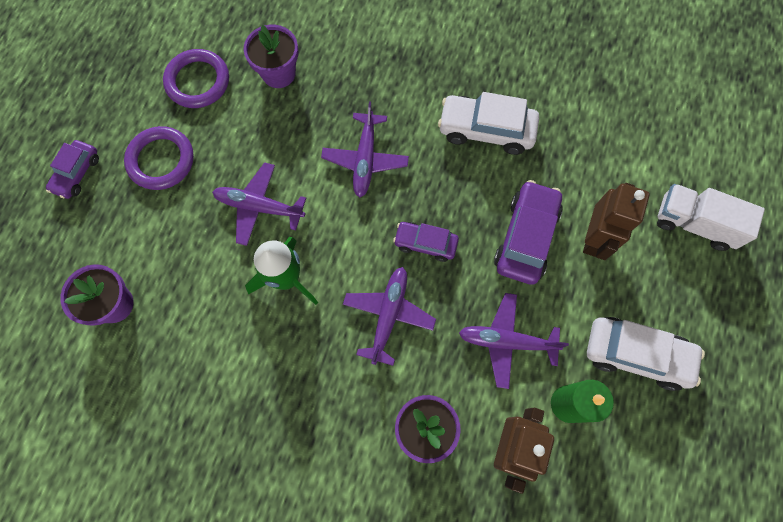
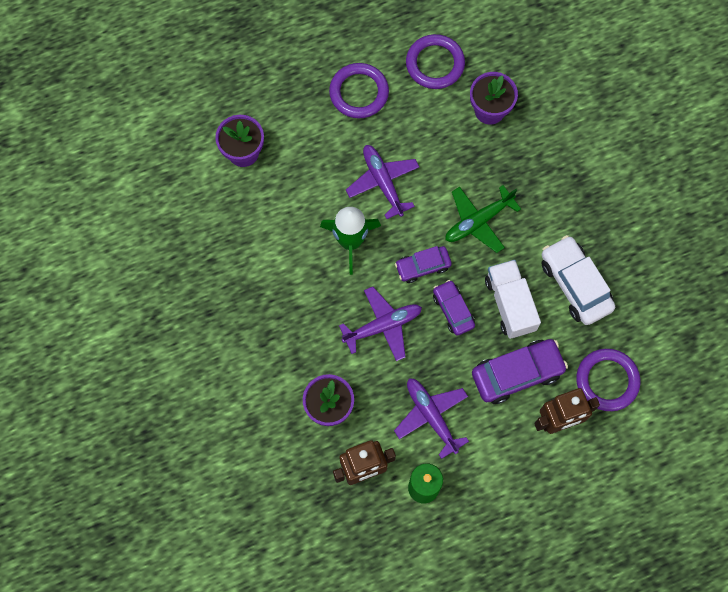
camera: 50 degrees right, 0 degrees up
purple car [46,140,99,199] -> purple car moved to [395,246,452,283]
purple plane [321,102,409,198] -> green plane [445,185,521,253]
white car [587,317,705,391] -> none
white truck [657,184,765,251] -> white truck moved to [485,260,541,339]
none -> purple ring [576,349,640,411]

